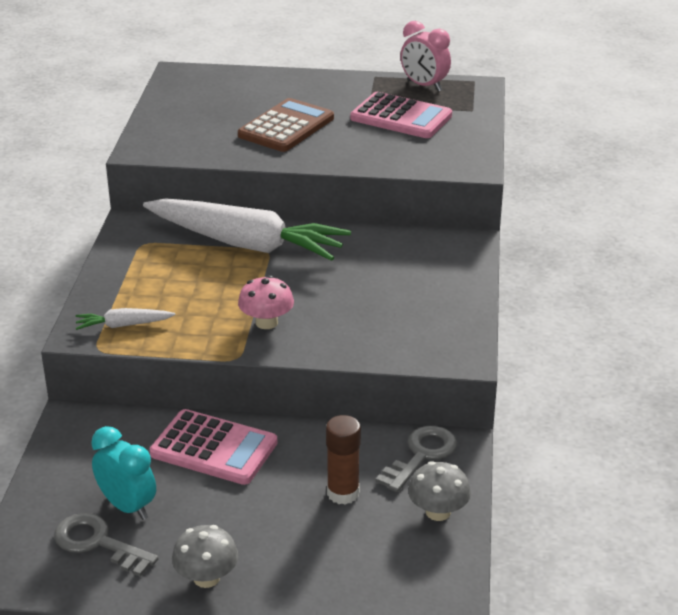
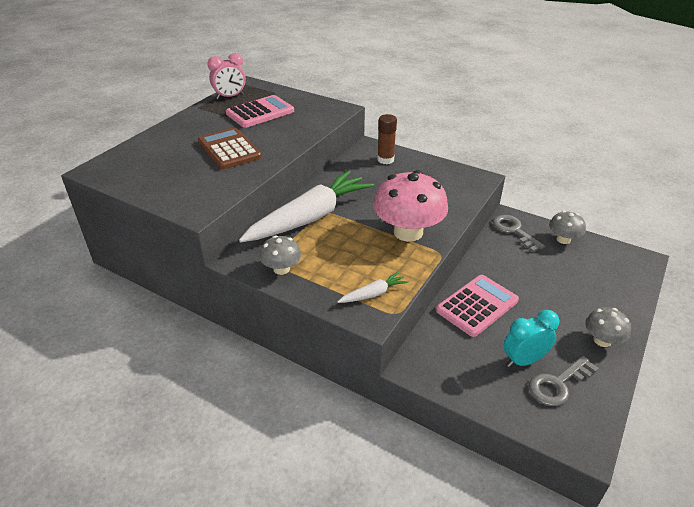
camera: 65 degrees left, 5 degrees up
white carrot [76,308,176,330] -> white carrot turned 135 degrees counterclockwise [338,272,409,303]
pink mushroom [238,275,294,329] -> pink mushroom [373,170,448,242], size x1.92
brown glue stick [326,415,361,505] -> brown glue stick moved to [377,114,397,164]
none -> grey mushroom [260,236,301,275]

